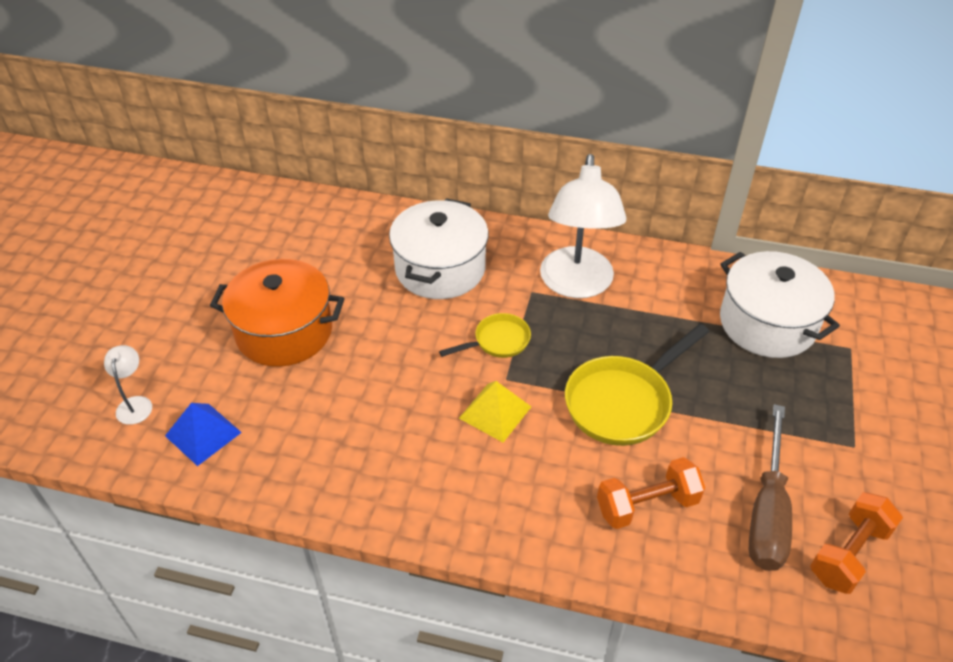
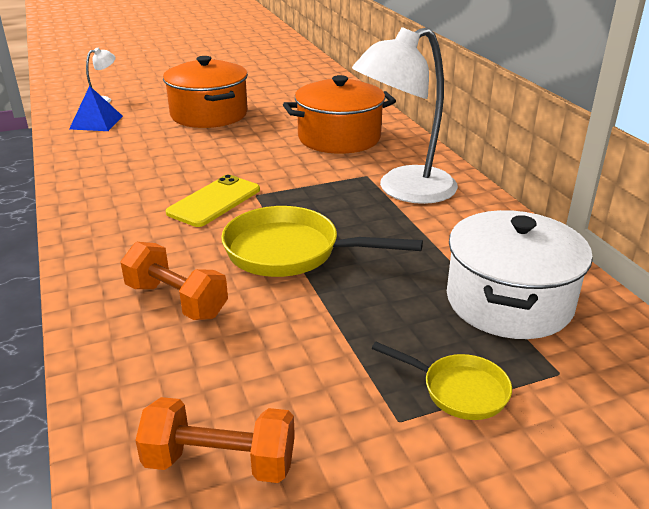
camera: 55 degrees right, 15 degrees down
white pot [389,198,489,299] -> orange pot [283,75,396,154]
yellow pan [439,313,531,358] -> yellow pan moved to [372,342,512,420]
yellow pyramid [459,381,531,442] -> yellow phone [166,175,260,227]
brown screwdriver [749,404,792,571] -> none

